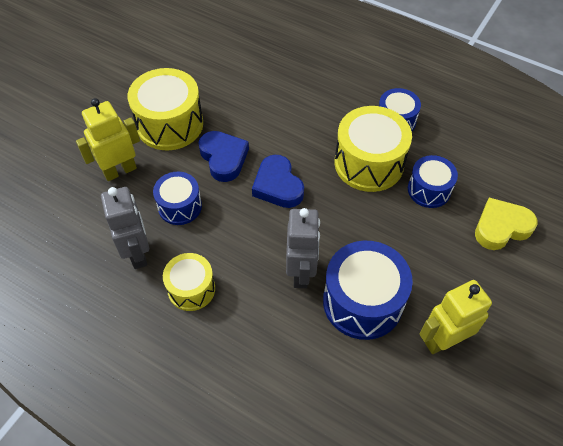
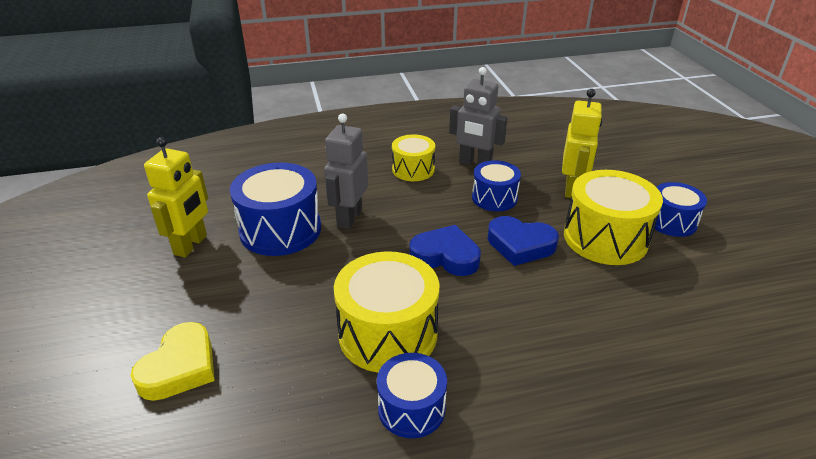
camera: 135 degrees right, 20 degrees down
grey robot [286,208,320,288] -> grey robot turned 60 degrees clockwise [324,114,368,229]
blue drum [408,155,458,208] -> blue drum moved to [652,182,707,237]

